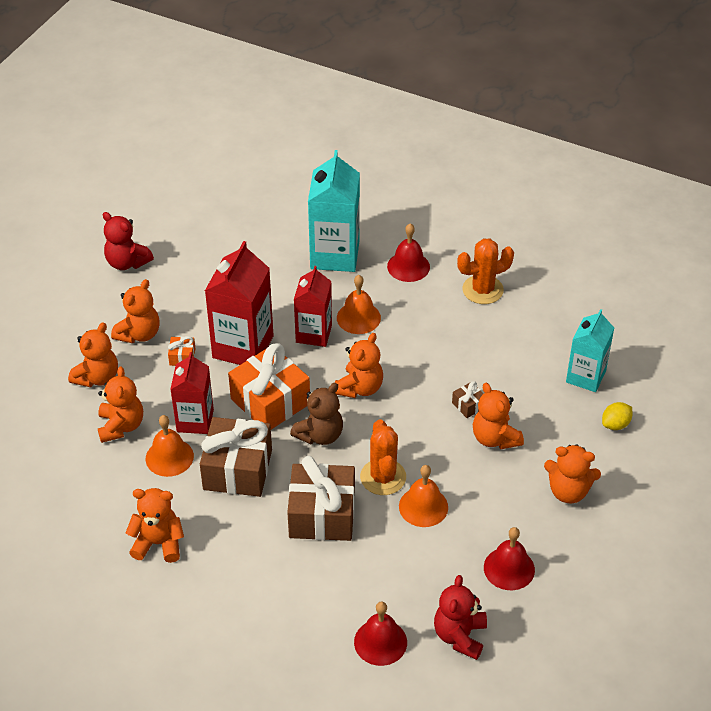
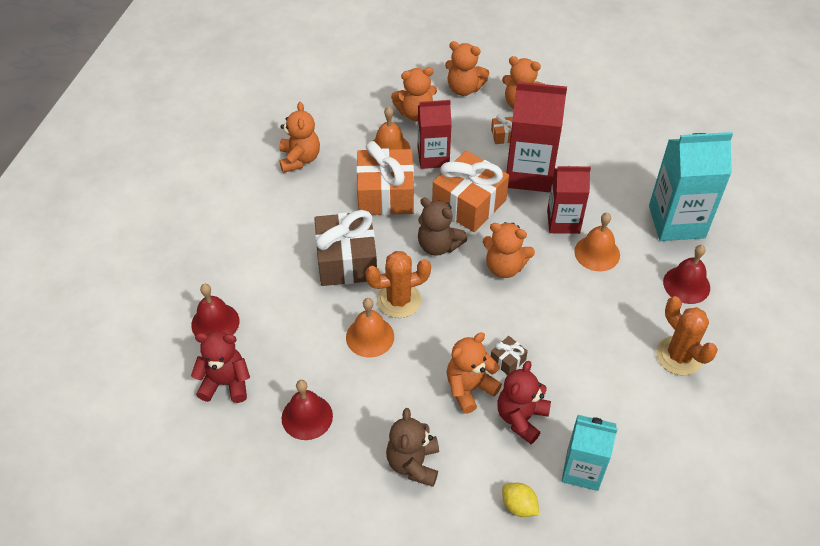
camera: 80 degrees right, 5 degrees up
red teddy bear [103,212,154,270] -> red teddy bear moved to [497,361,551,444]
brown gift [200,417,272,497] -> orange gift [356,141,414,215]
orange teddy bear [544,444,601,503] -> brown teddy bear [386,408,439,487]

